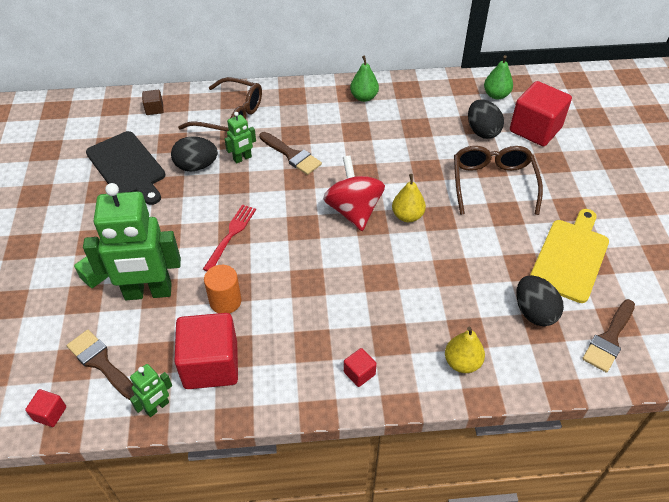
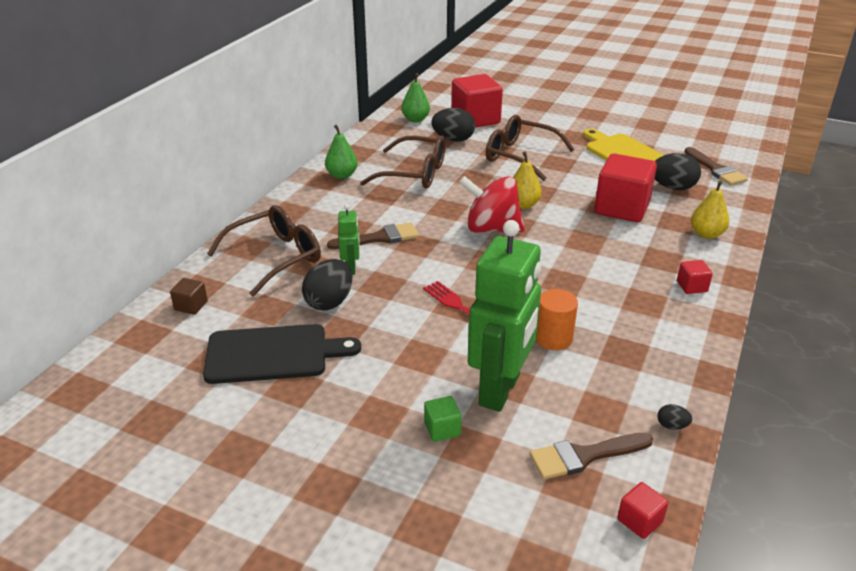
camera: 60 degrees left, 15 degrees down
green robot [130,364,172,417] -> black egg [657,404,692,430]
red cube [174,313,238,389] -> red cube moved to [594,153,657,222]
none -> brown glasses [360,136,446,189]

